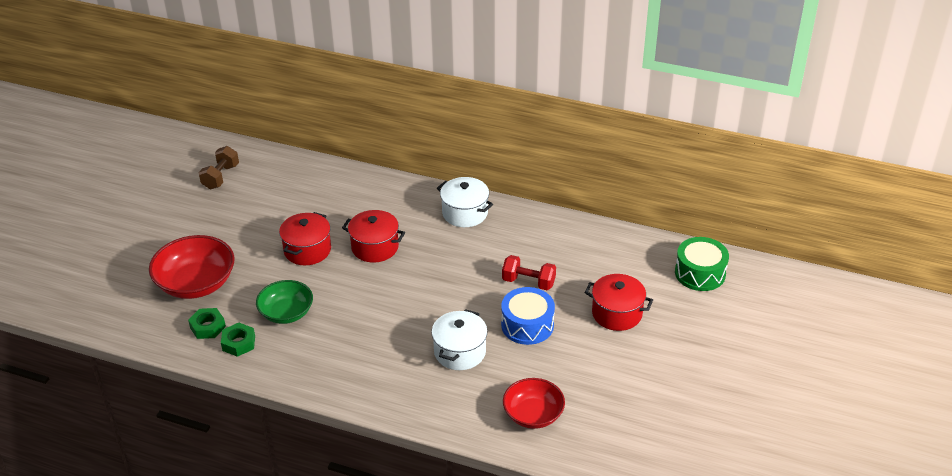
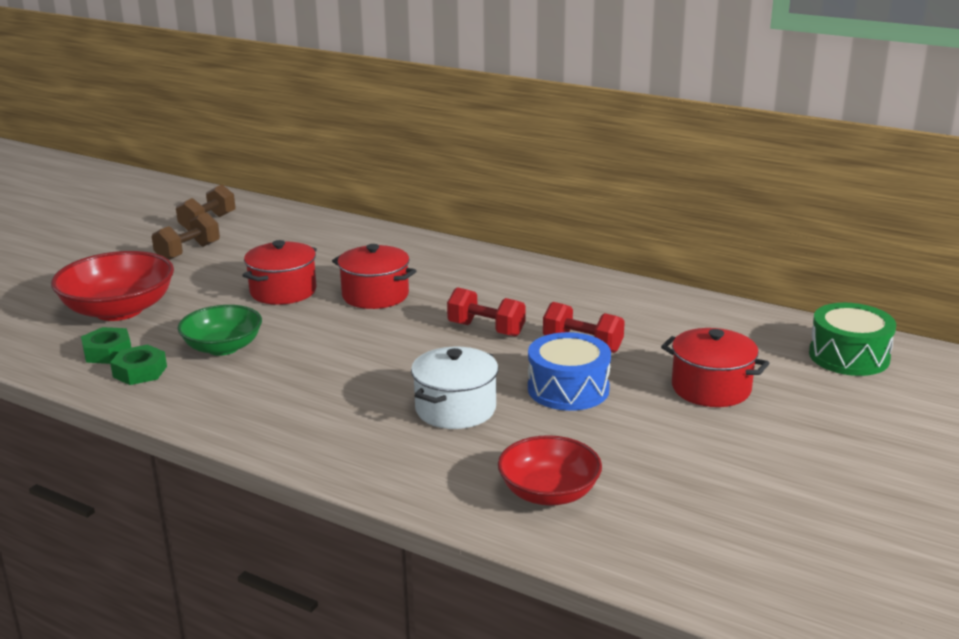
camera: 10 degrees right, 15 degrees down
white pot [437,177,493,227] -> none
none -> brown dumbbell [152,212,220,260]
none -> red dumbbell [447,287,526,337]

